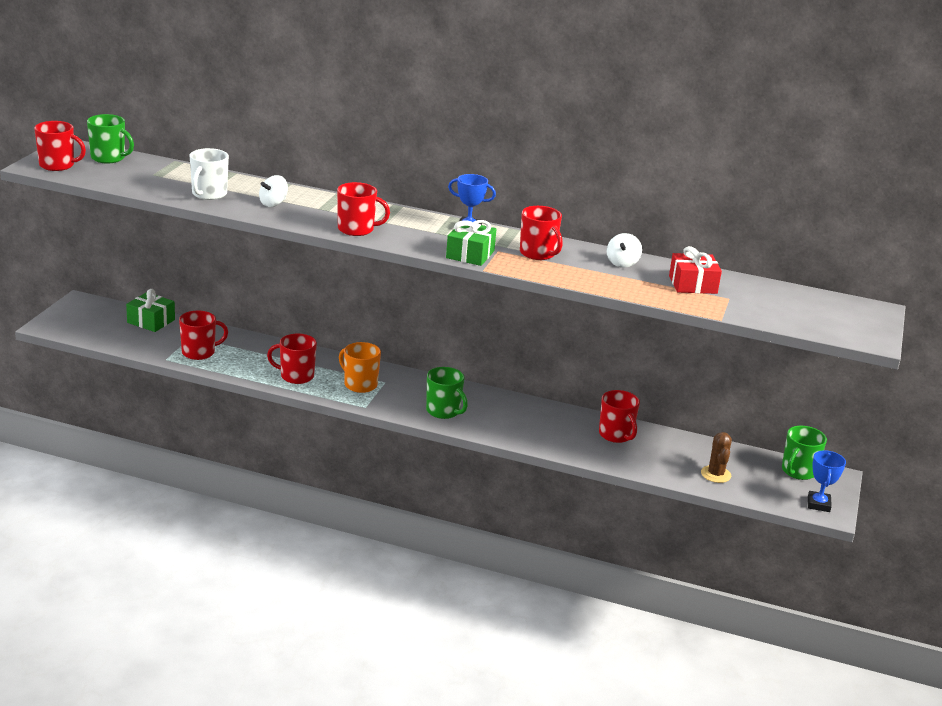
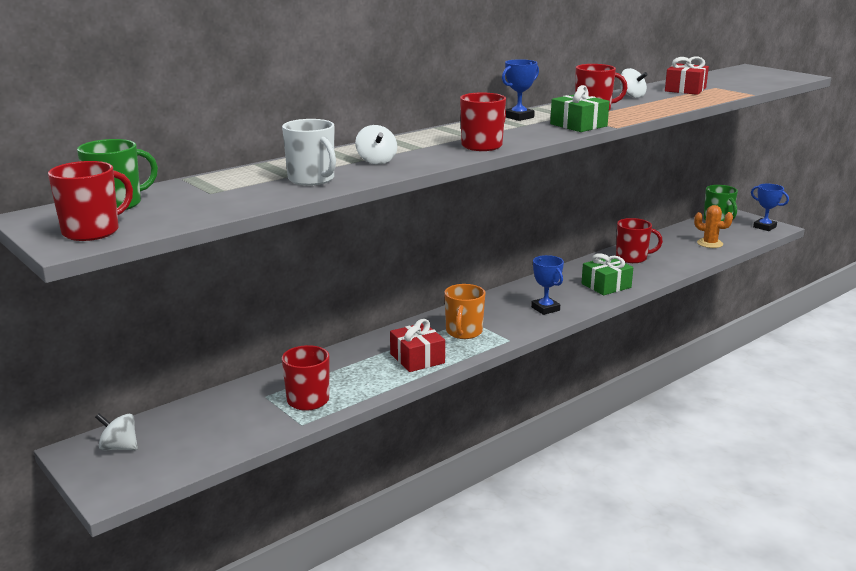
camera: 55 degrees left, 5 degrees down
green gift [126,289,175,332] -> green gift moved to [582,253,633,295]
red mug [267,334,317,384] -> red gift [390,319,445,372]
orange mug [339,342,381,393] -> orange mug turned 60 degrees counterclockwise [444,284,486,339]
green mug [426,367,468,419] -> blue trophy [531,255,564,315]
brown cactus [701,432,732,483] -> orange cactus [694,205,733,248]
none -> white spinning top [95,414,138,450]

